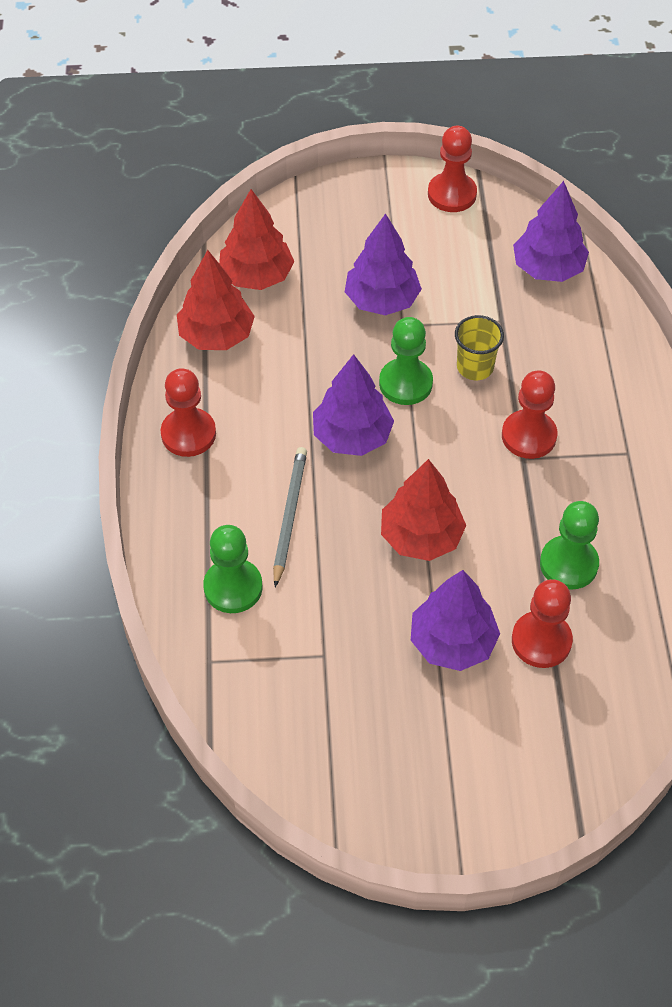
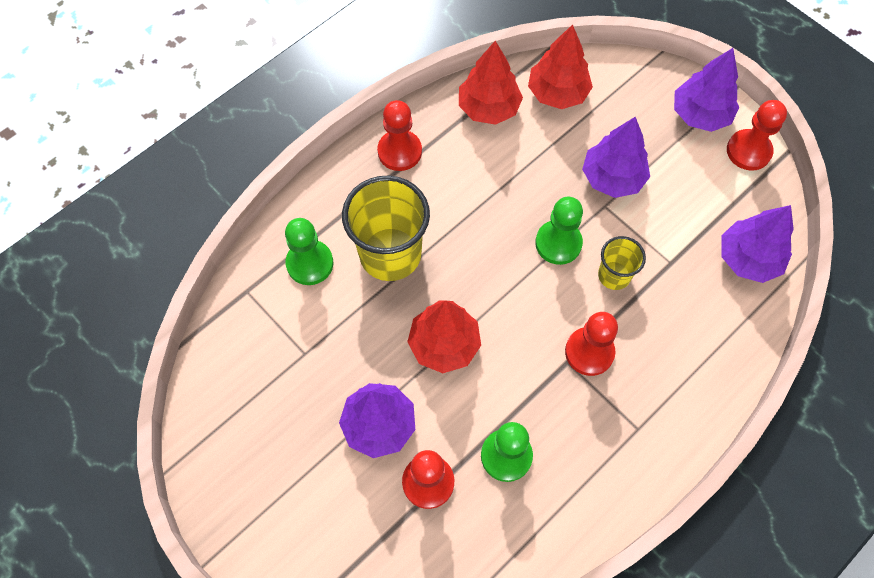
camera: 50 degrees right, 10 degrees up
grey pencil [273,447,307,588] -> yellow cup [342,175,430,281]
purple tree [313,354,394,456] -> purple tree moved to [674,48,739,132]

